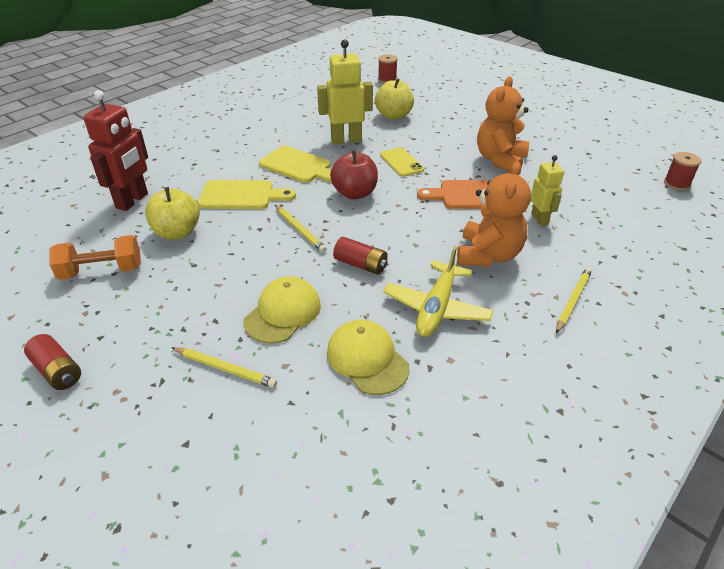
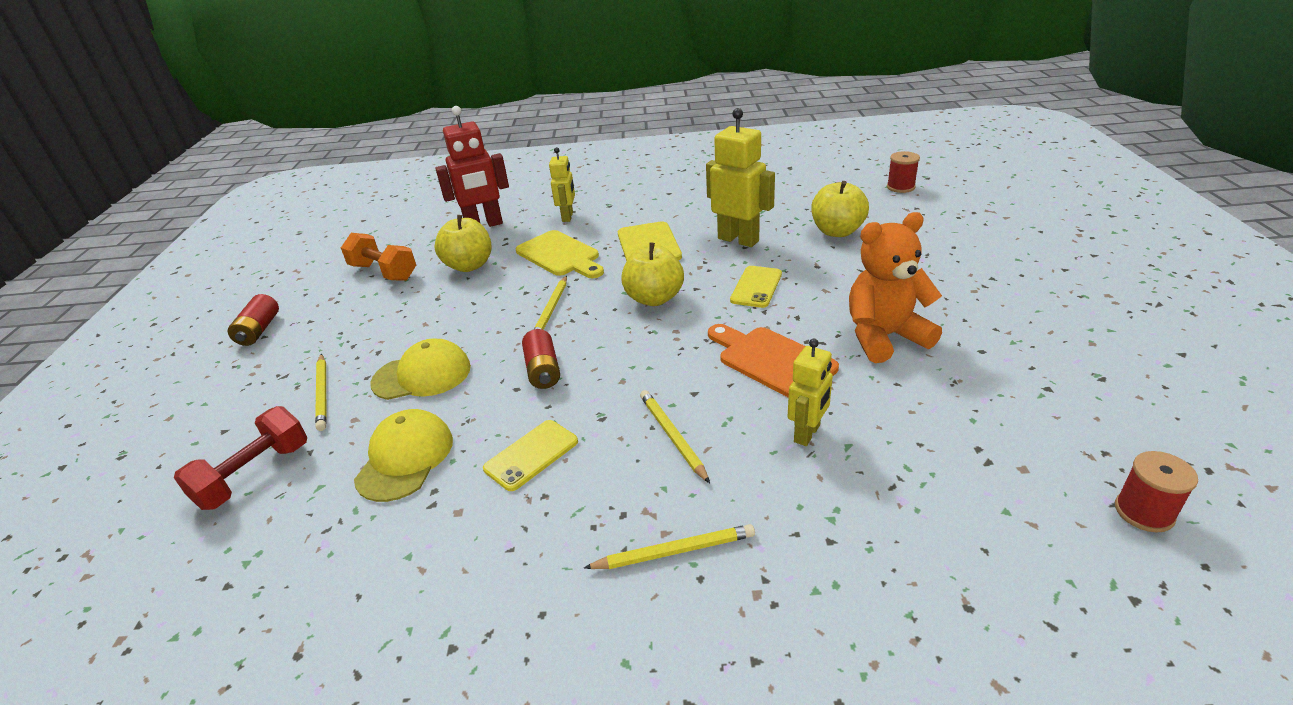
camera: 50 degrees right, 5 degrees down
red apple [330,150,378,199] -> yellow apple [621,242,684,306]
yellow plane [383,246,494,337] -> yellow phone [483,420,578,491]
orange teddy bear [457,161,531,267] -> yellow pencil [640,390,710,483]
none -> red dumbbell [174,406,307,510]
none -> yellow robot [549,147,575,222]

